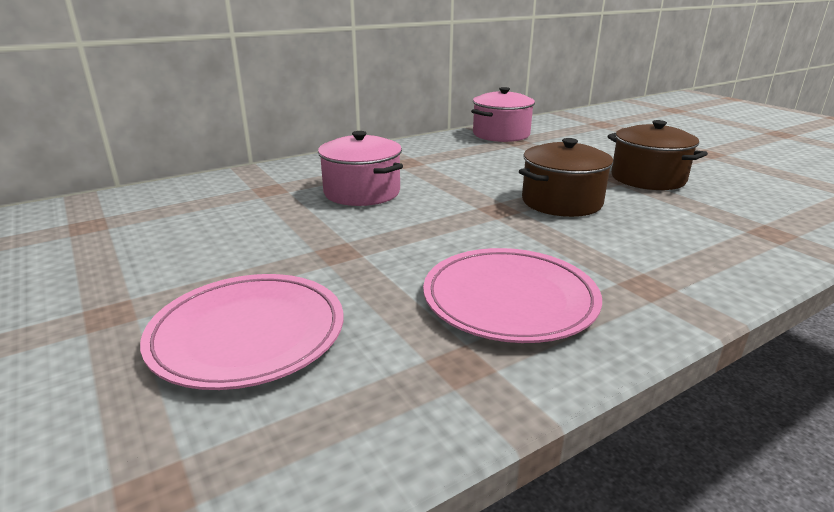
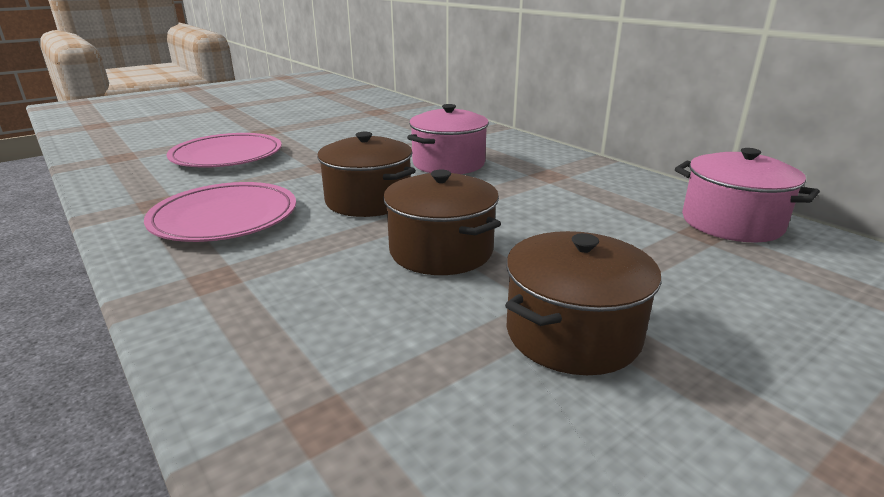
camera: 85 degrees right, 0 degrees up
none -> brown pot [317,132,416,217]

